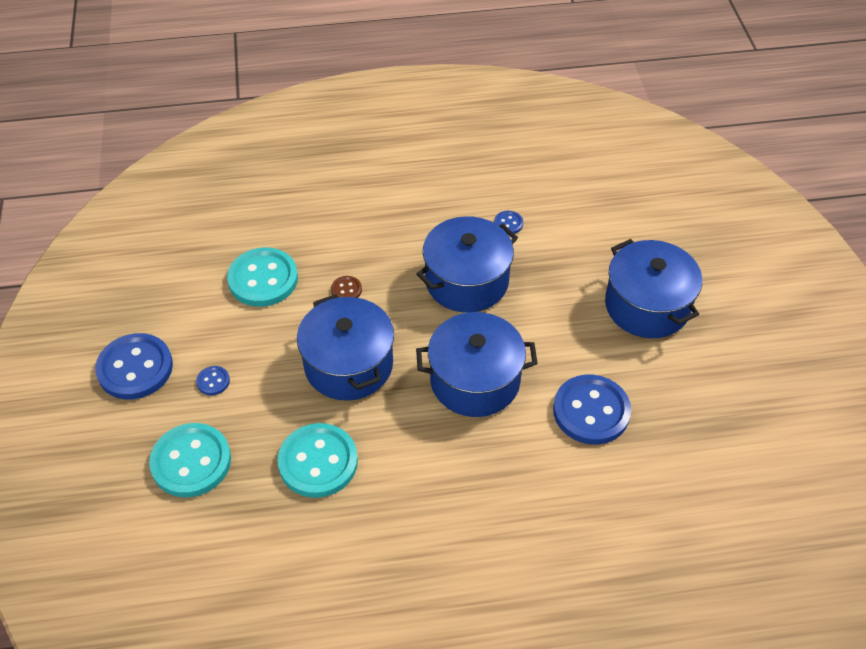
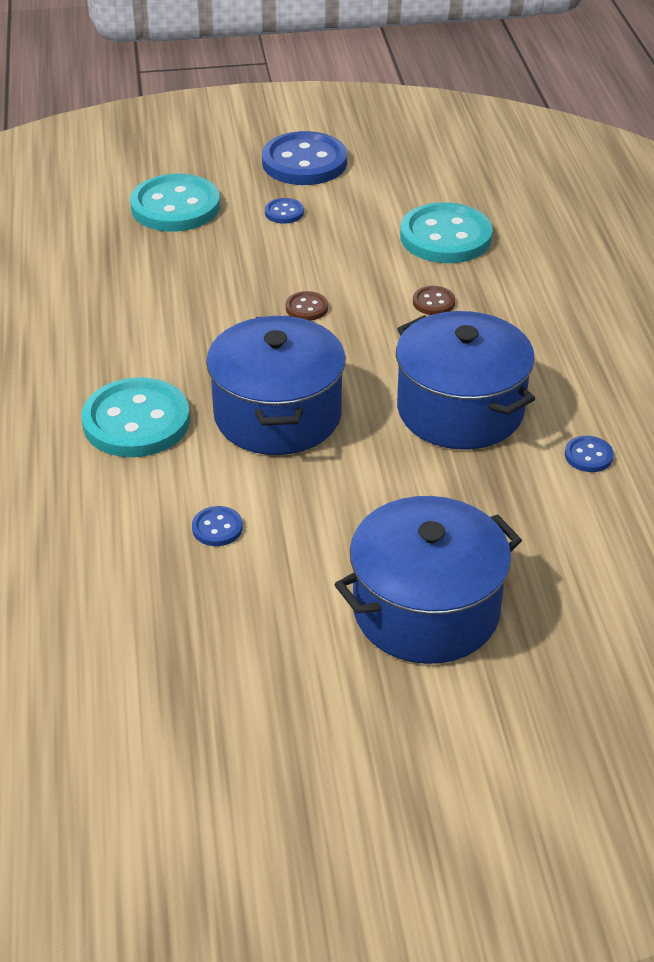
camera: 90 degrees right, 10 degrees down
turquoise button [278,423,358,498] -> turquoise button moved to [81,377,190,457]
blue pot [297,294,394,401] -> brown button [286,291,328,321]
blue button [553,375,631,444] -> blue button [192,506,243,546], size x0.44

